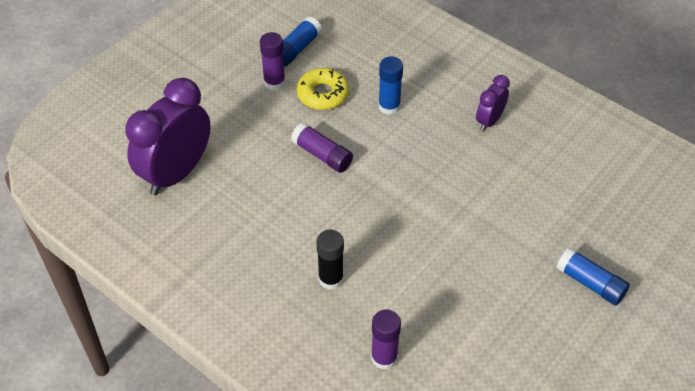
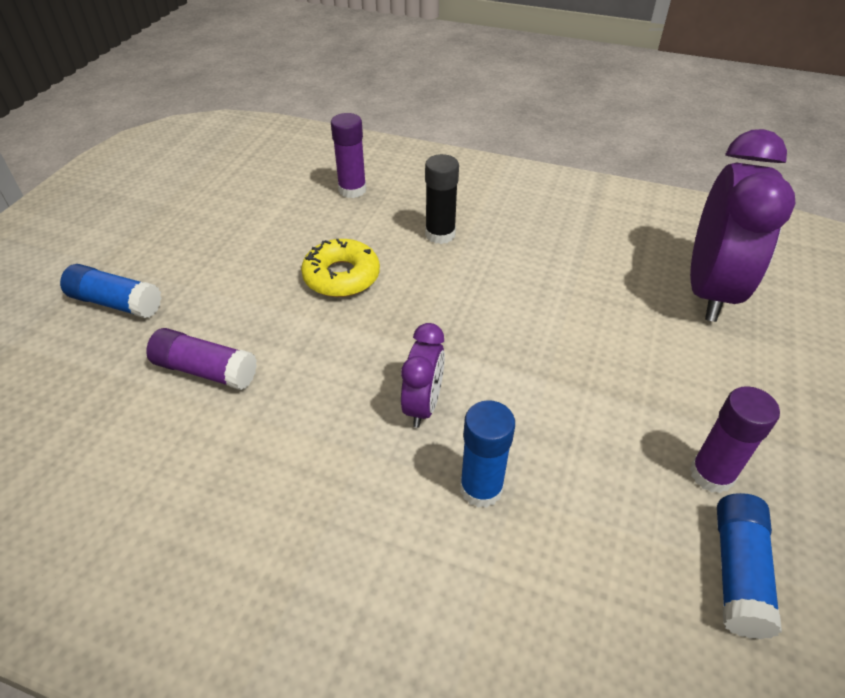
camera: 160 degrees right, 5 degrees down
purple glue stick [291,123,353,173] -> purple glue stick moved to [146,328,257,390]
yellow donut [297,68,349,110] -> yellow donut moved to [301,239,380,297]
purple clock [476,75,510,131] -> purple clock moved to [401,323,445,428]

